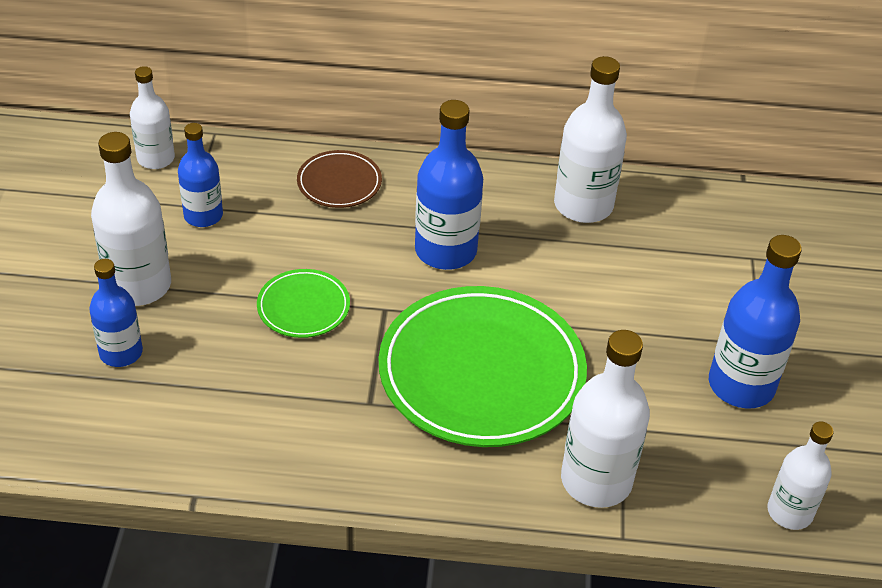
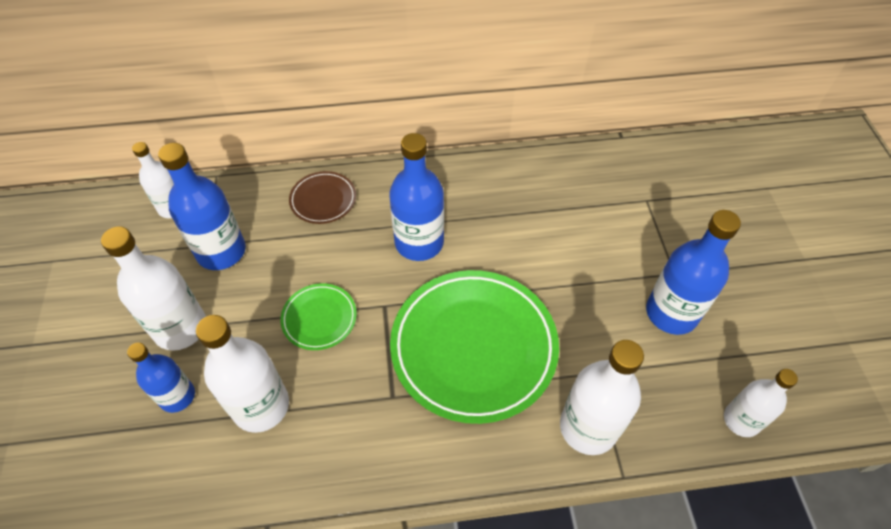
camera: 10 degrees left, 10 degrees up
blue bottle [178,123,223,227] -> blue bottle [158,143,246,270], size x1.58
white bottle [554,56,627,223] -> white bottle moved to [196,315,289,433]

